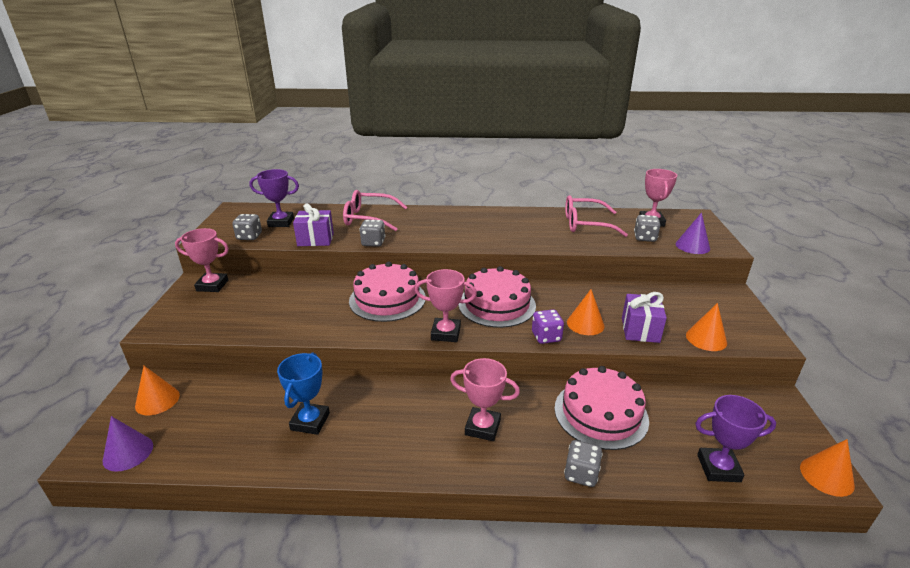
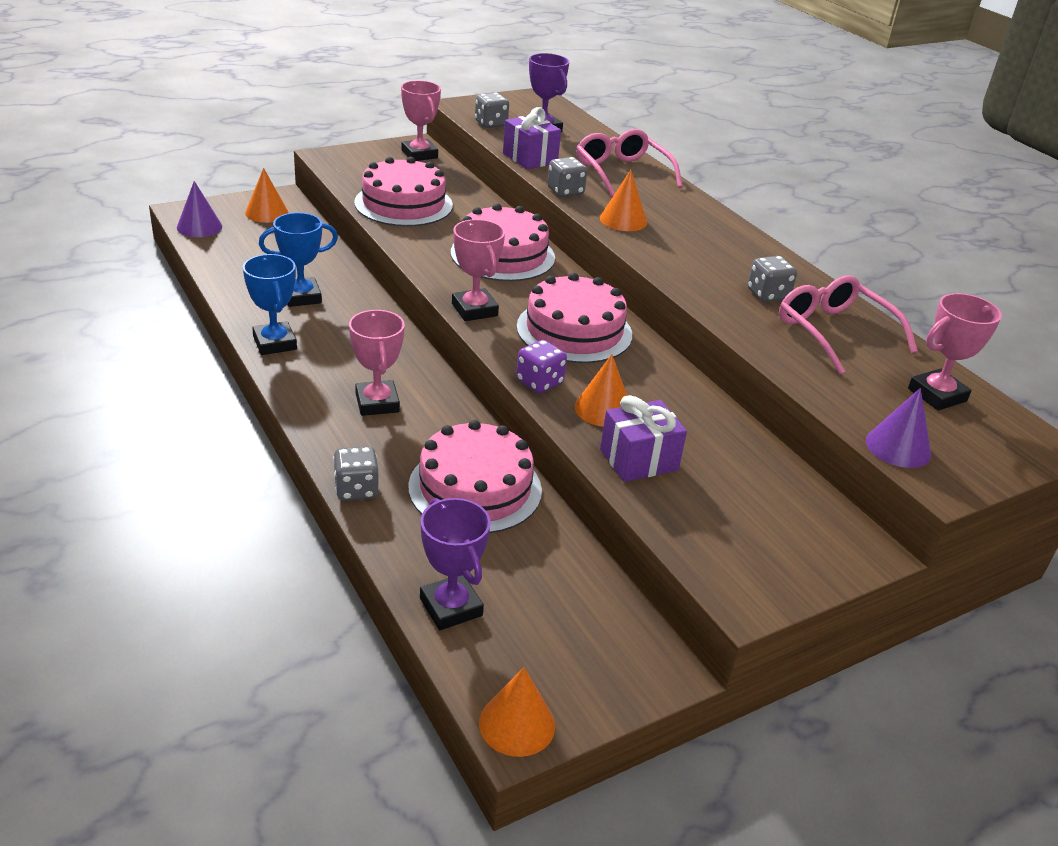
camera: 55 degrees right, 5 degrees up
grey dice [634,215,660,242] -> grey dice moved to [748,256,797,302]
orange cone [686,303,727,351] -> orange cone moved to [600,170,647,231]
none -> blue trophy [243,254,297,355]
none -> pink cake [354,157,453,227]

